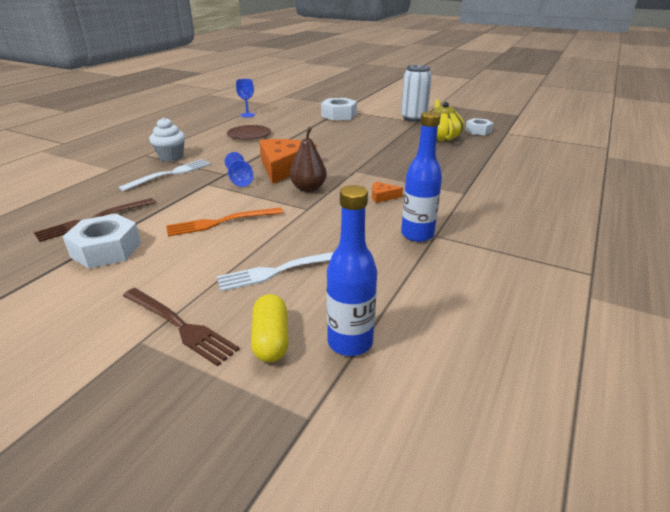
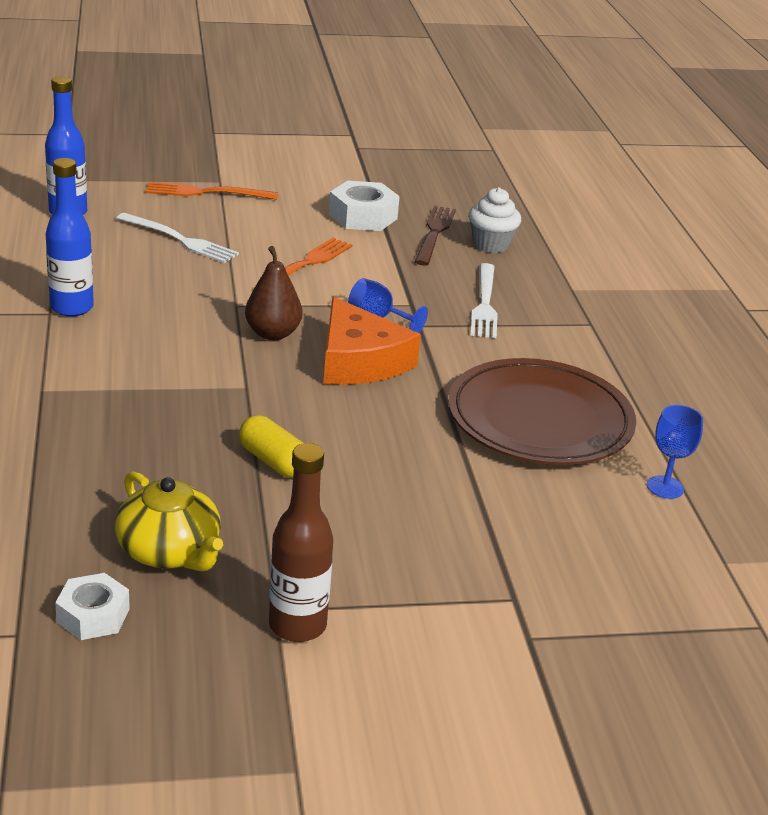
camera: 140 degrees right, 0 degrees up
brown fork [123,288,240,366] -> orange fork [145,182,278,200]
white cupcake [149,117,185,162] -> white cupcake moved to [469,187,521,253]
white fork [217,252,334,291] -> white fork turned 90 degrees clockwise [116,213,239,263]
brown plate [227,125,271,140] -> brown plate [448,358,636,465], size x1.99
yellow capsule [251,294,289,362] -> yellow capsule moved to [239,415,303,478]
white nut [321,98,357,121] -> none
orange cheese [372,182,403,203] -> none
white can [401,65,432,122] -> brown bottle [269,443,333,642]

